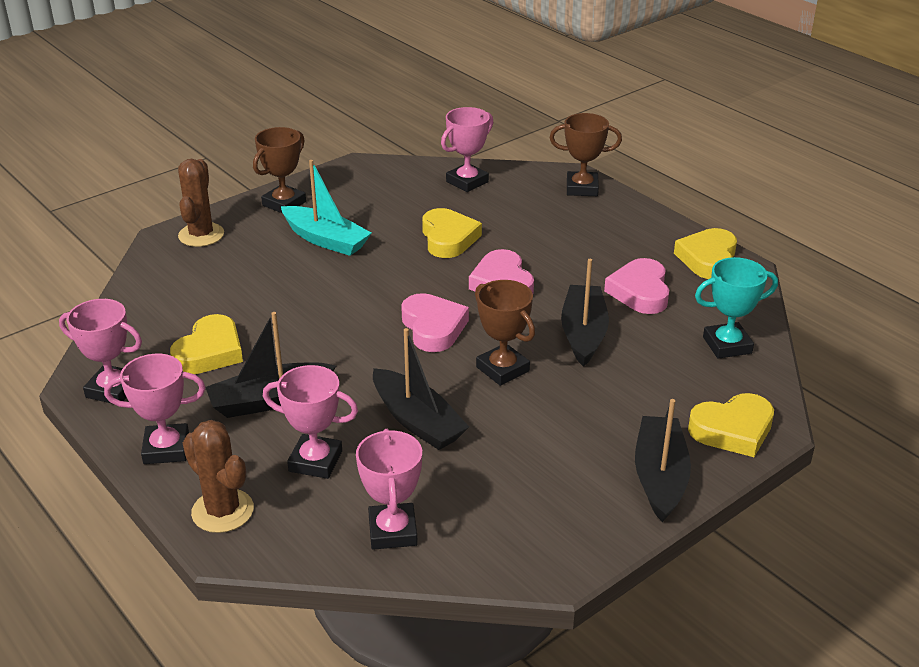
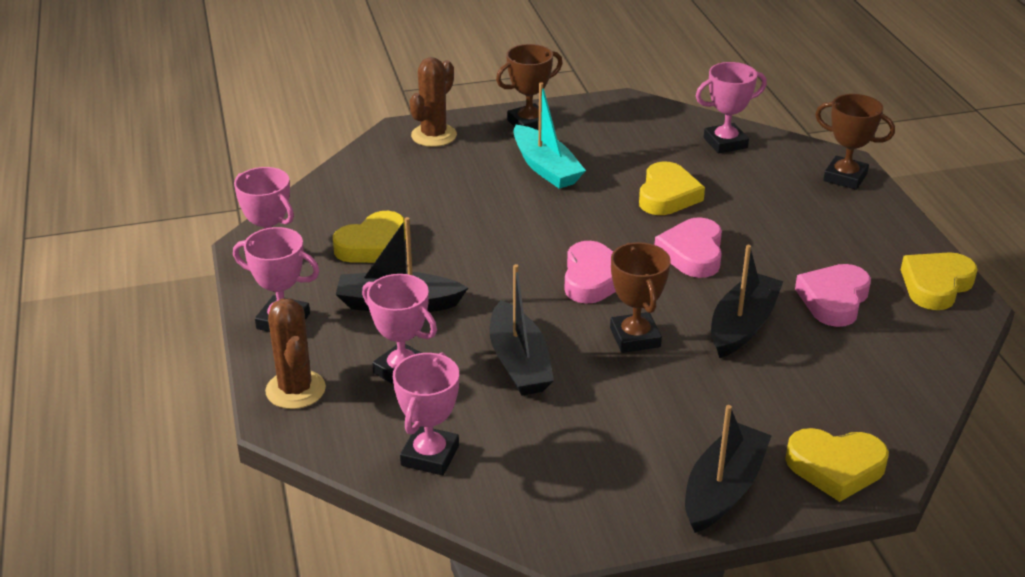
camera: 25 degrees right, 0 degrees up
turquoise trophy [695,257,778,359] -> none

